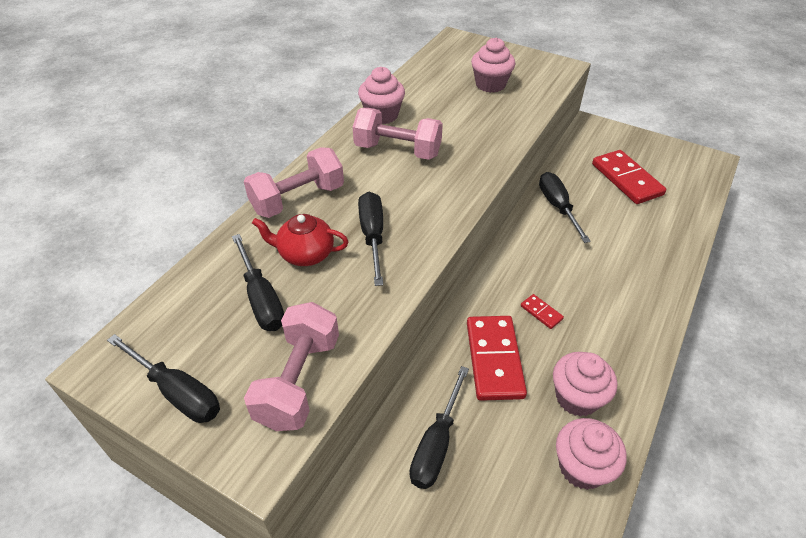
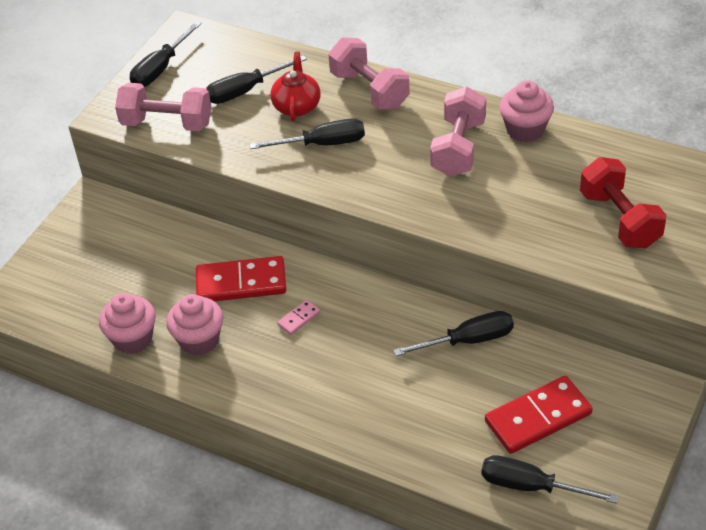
camera: 90 degrees right, 0 degrees up
black screwdriver [410,366,469,489] -> black screwdriver moved to [481,455,618,504]
pink cupcake [471,37,515,93] -> red dumbbell [580,157,667,249]
red domino [521,294,564,329] -> pink domino [277,300,320,335]

